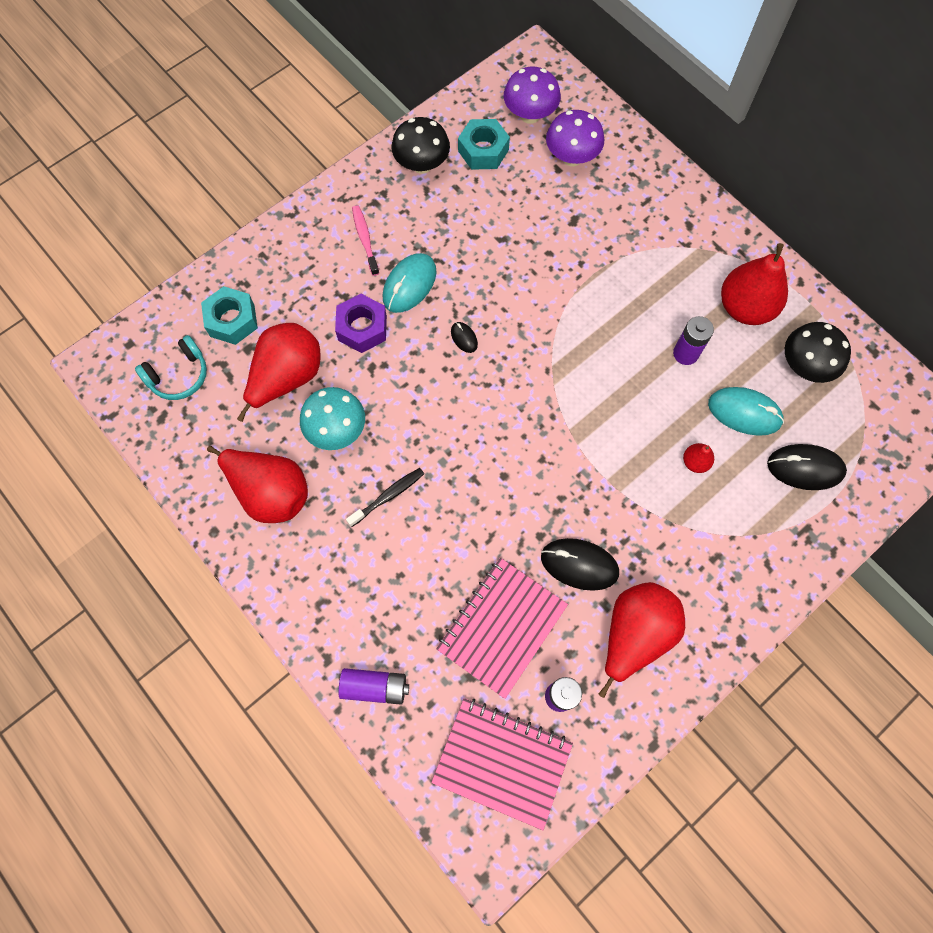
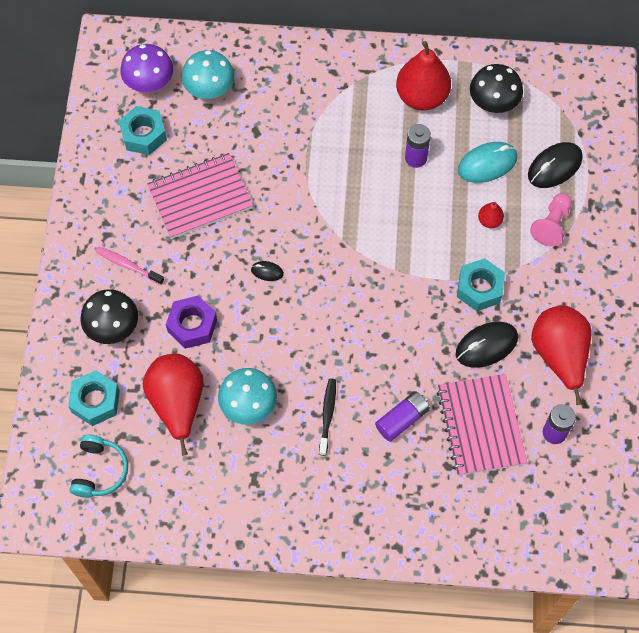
camera: 45 degrees left, 5 degrees down
red pear [207,446,308,523] -> none
purple battery [338,668,409,705] -> purple battery moved to [375,391,430,442]
turquoise mouse [383,253,437,313] -> none
black mushroom [391,117,450,174] -> black mushroom moved to [80,289,138,344]
pink notebook [431,698,573,830] -> pink notebook moved to [147,153,253,239]
purple mushroom [546,110,604,166] -> turquoise mushroom [181,50,234,99]
none -> turquoise nut [457,258,505,311]
none -> pink pawn [530,193,572,247]

